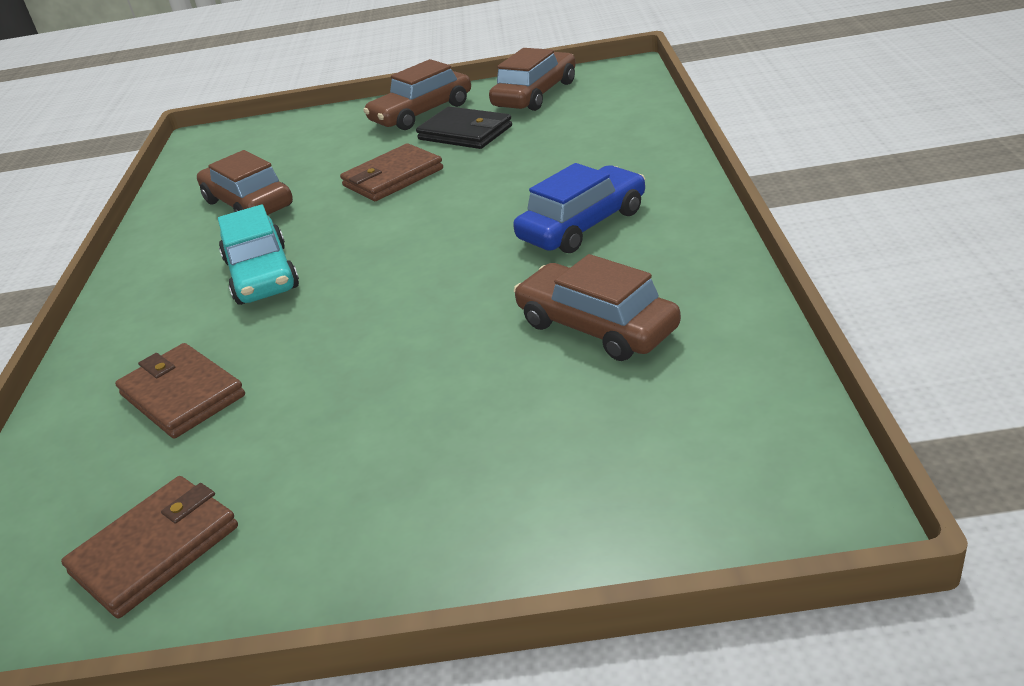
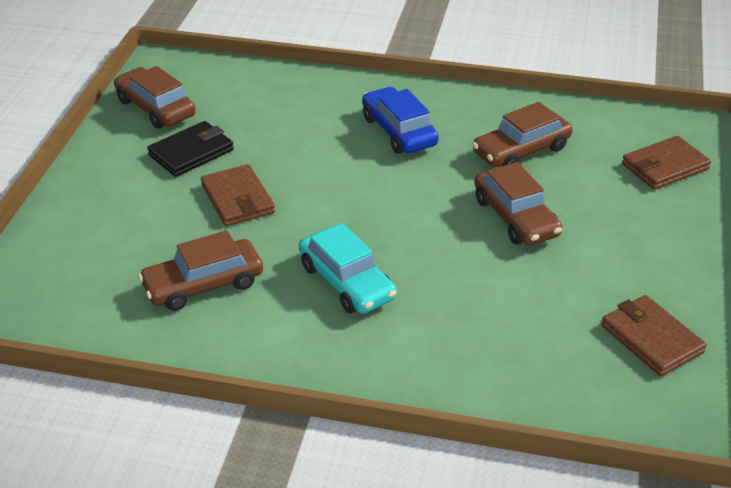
camera: 80 degrees left, 5 degrees up
brown wallet [115,343,245,439] -> brown wallet moved to [622,136,711,190]
turquoise car [218,204,299,305] -> turquoise car turned 60 degrees clockwise [299,223,397,314]
brown car [363,59,471,130] -> brown car moved to [474,162,562,245]

